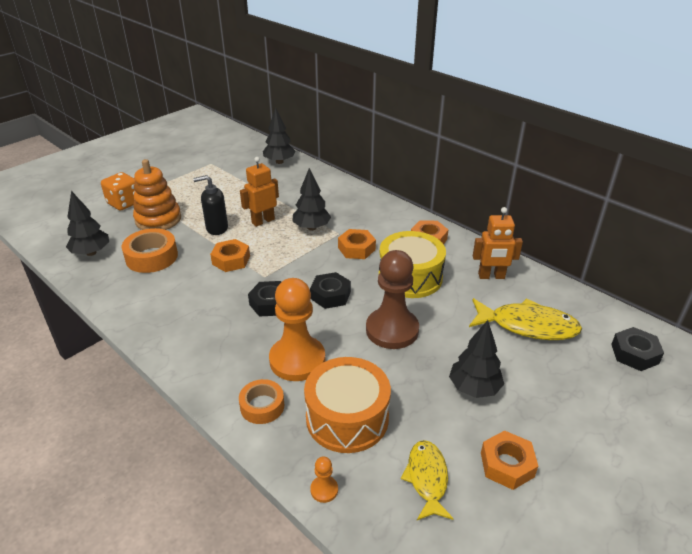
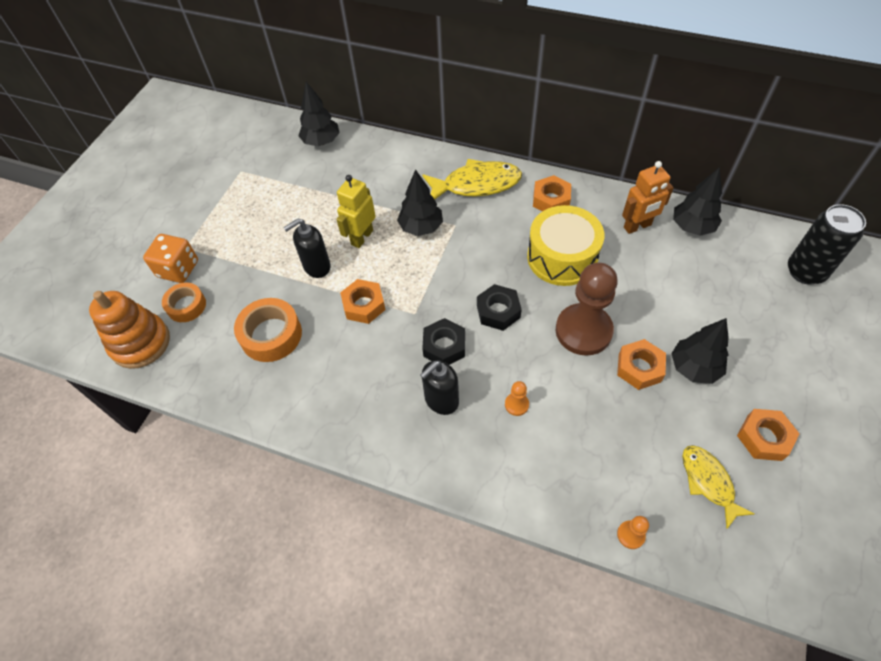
camera: 20 degrees left, 20 degrees up
black tree [66,191,109,256] -> black tree moved to [673,167,722,236]
orange stacking toy [133,159,181,230] -> orange stacking toy moved to [89,291,170,369]
orange tape [239,379,284,424] -> orange tape moved to [162,283,206,322]
orange robot [240,157,279,227] -> yellow robot [336,175,376,248]
orange pawn [269,278,325,381] -> orange pawn [505,381,529,416], size x0.40
orange drum [304,357,391,453] -> none
orange nut [338,229,376,259] -> orange nut moved to [617,339,666,390]
yellow fish [469,298,582,340] -> yellow fish moved to [422,159,522,200]
black nut [611,327,664,371] -> black can [788,204,866,285]
none -> black soap dispenser [420,360,459,415]

